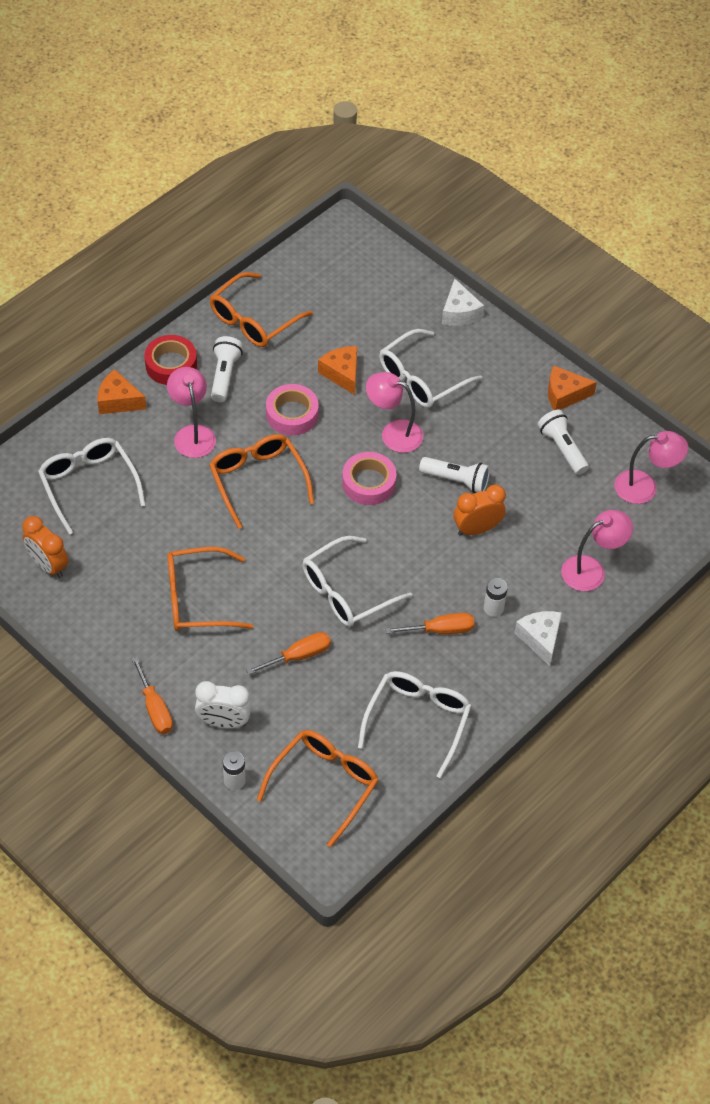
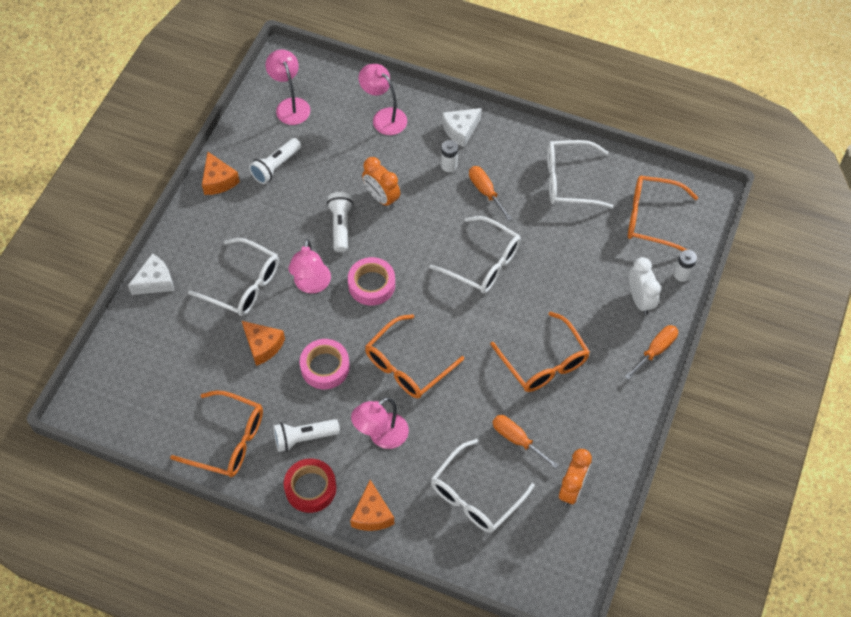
camera: 110 degrees left, 5 degrees up
orange screwdriver [246,632,331,675] -> orange screwdriver moved to [492,415,559,469]
orange cheese [318,346,357,395] -> orange cheese turned 90 degrees counterclockwise [242,321,285,366]

